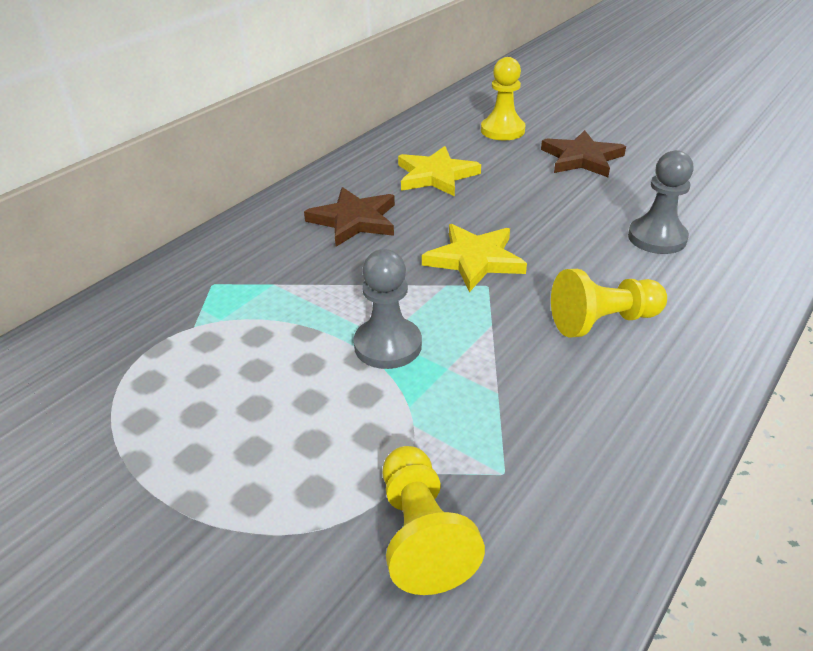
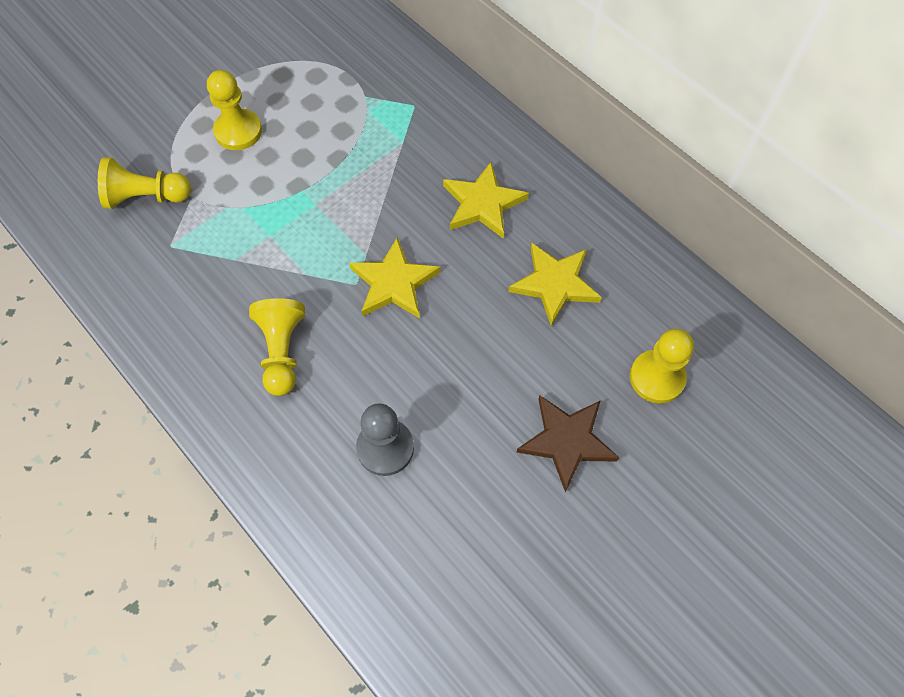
camera: 100 degrees right, 25 degrees up
brown star [304,187,395,247] -> yellow star [443,162,529,239]
grey pawn [354,249,422,369] -> none
none -> yellow pawn [207,70,262,150]

